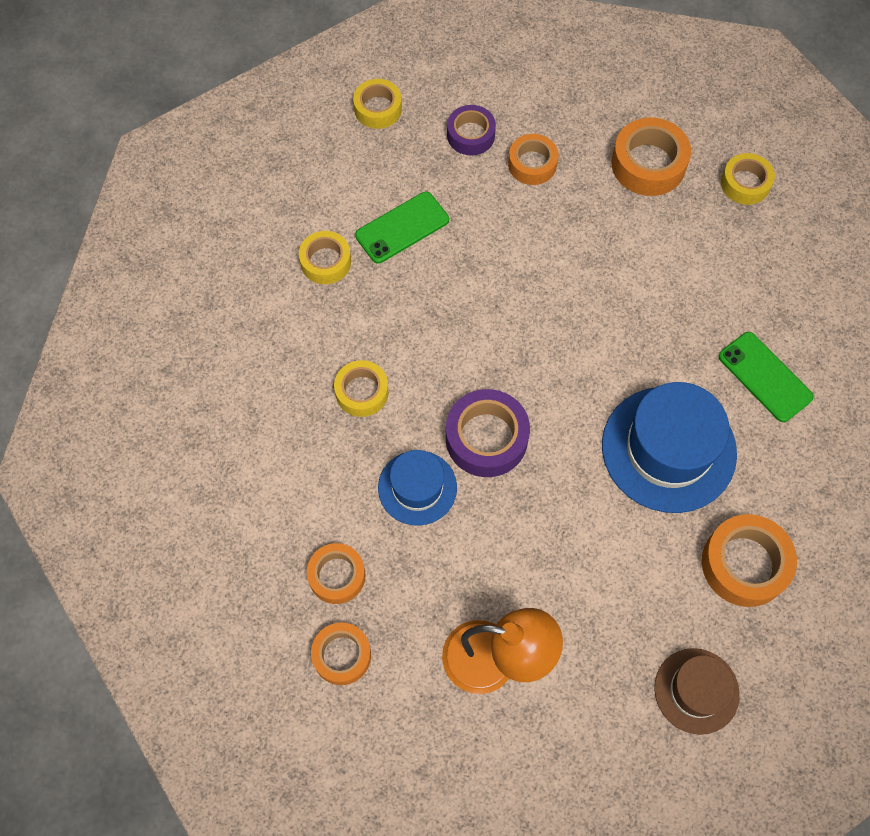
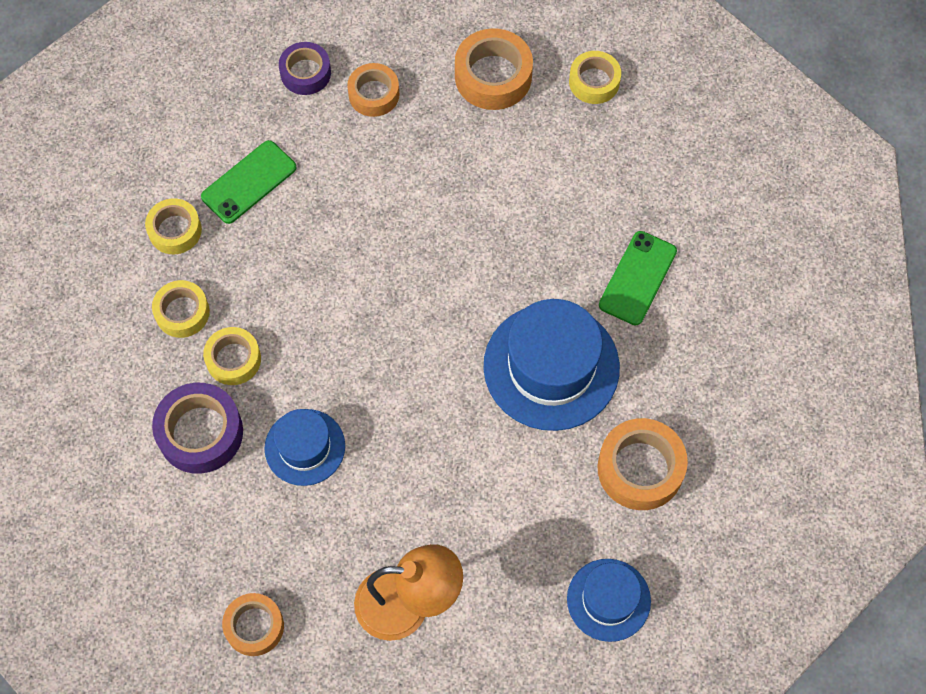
camera: 10 degrees left, 0 degrees up
orange tape [307,543,365,604] -> none
yellow tape [353,79,402,129] -> yellow tape moved to [152,280,210,338]
purple tape [446,389,530,477] -> purple tape moved to [152,383,243,474]
brown hat [654,648,740,735] -> blue hat [567,559,651,642]
green phone [718,332,814,422] -> green phone turned 75 degrees clockwise [599,231,677,325]

